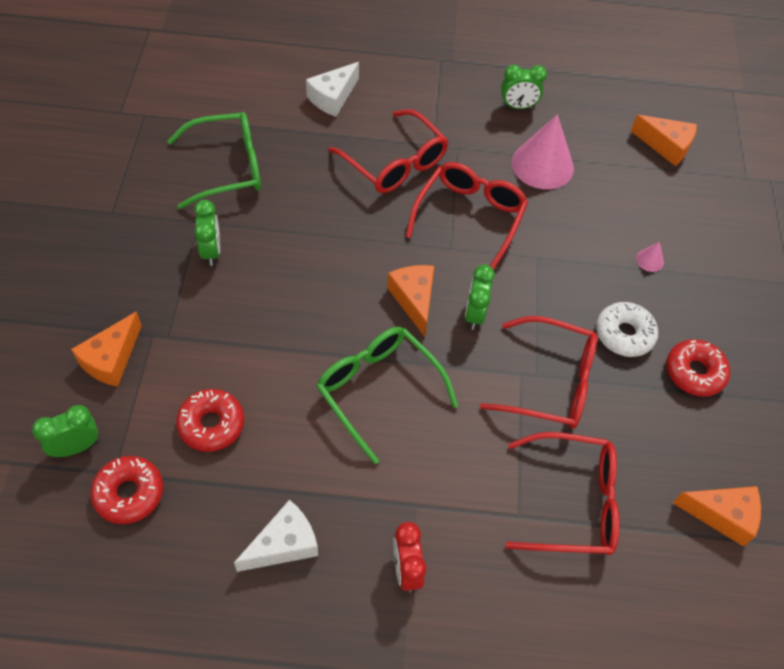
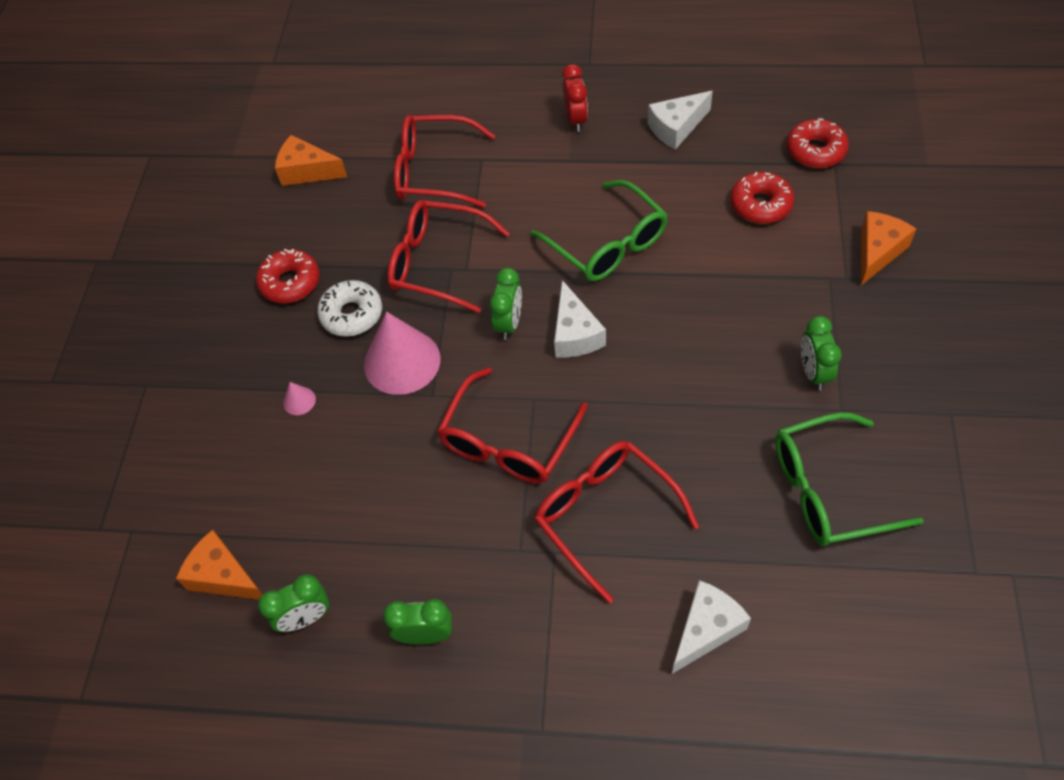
camera: 170 degrees left, 0 degrees up
green clock [32,405,98,457] -> green clock moved to [258,575,329,632]
orange cheese [387,265,434,337] -> white cheese [554,280,606,358]
pink cone [512,114,574,189] -> pink cone moved to [364,312,440,395]

